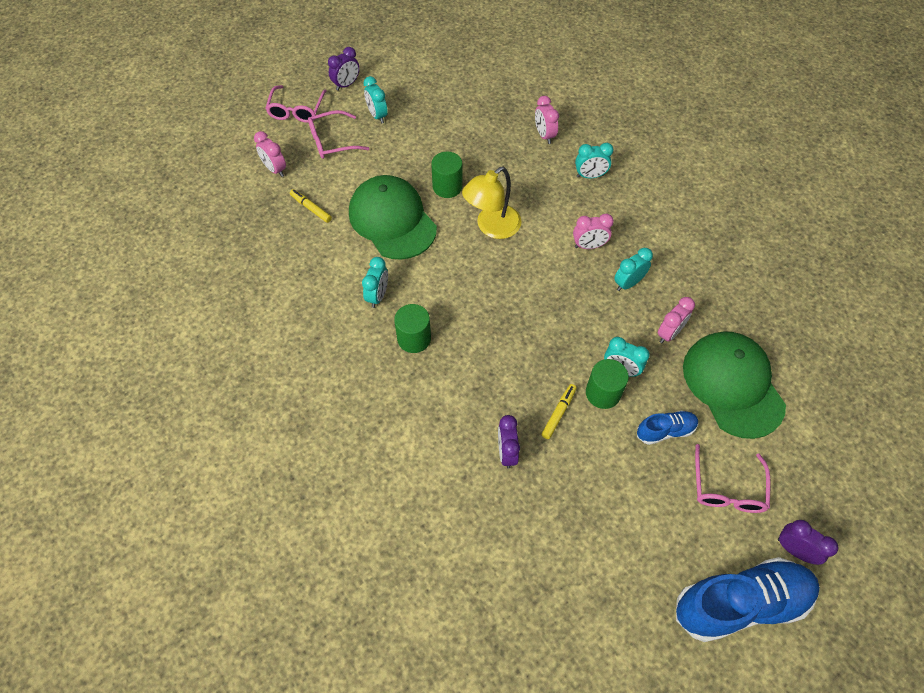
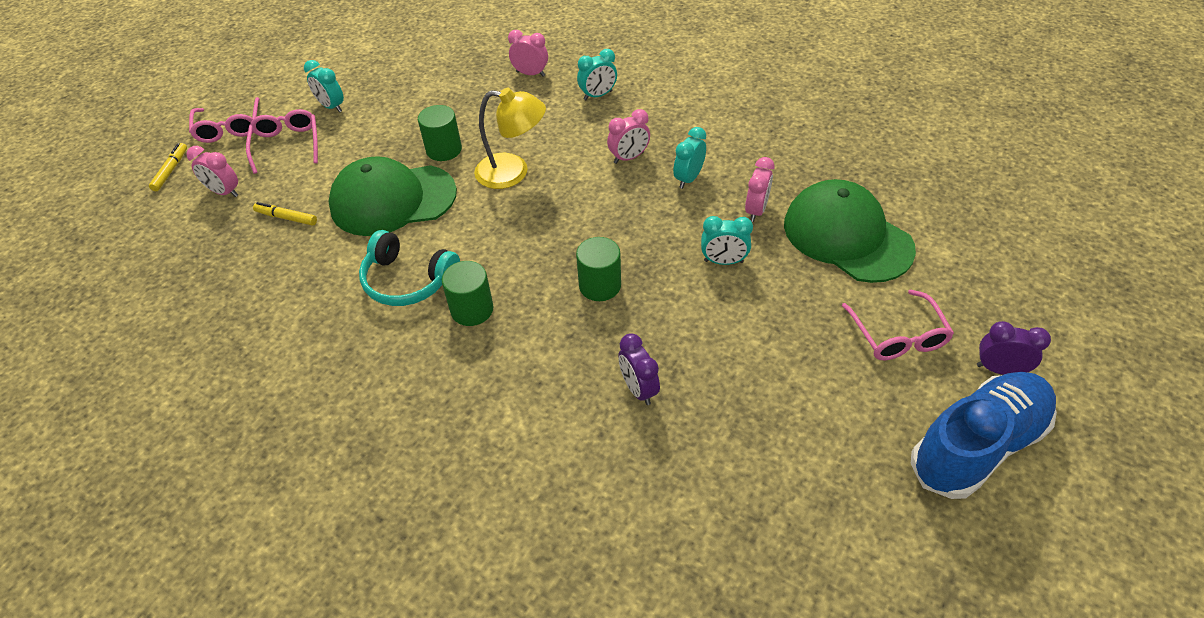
camera: 20 degrees left, 10 degrees down
pink glasses [308,110,369,159] -> pink glasses turned 120 degrees clockwise [246,109,318,174]
purple clock [328,47,360,91] -> none
green cap [349,175,437,260] -> green cap turned 45 degrees counterclockwise [329,156,457,236]
turquoise clock [362,257,388,308] -> turquoise headphones [359,230,460,306]
yellow lamp [462,167,522,239] -> yellow lamp turned 105 degrees counterclockwise [474,88,546,189]
pink clock [535,96,559,144] -> pink clock turned 150 degrees clockwise [508,30,548,77]
yellow marker [541,384,577,439] -> yellow marker moved to [149,143,187,191]
green cylinder [586,359,629,409] -> green cylinder moved to [576,237,621,301]
blue shoe [637,410,698,445] -> none

